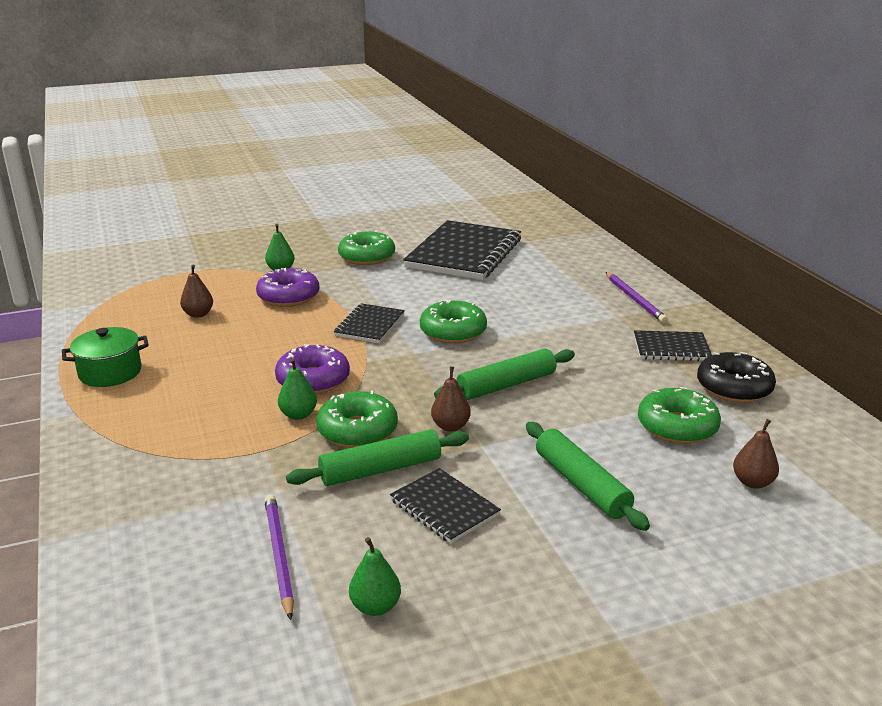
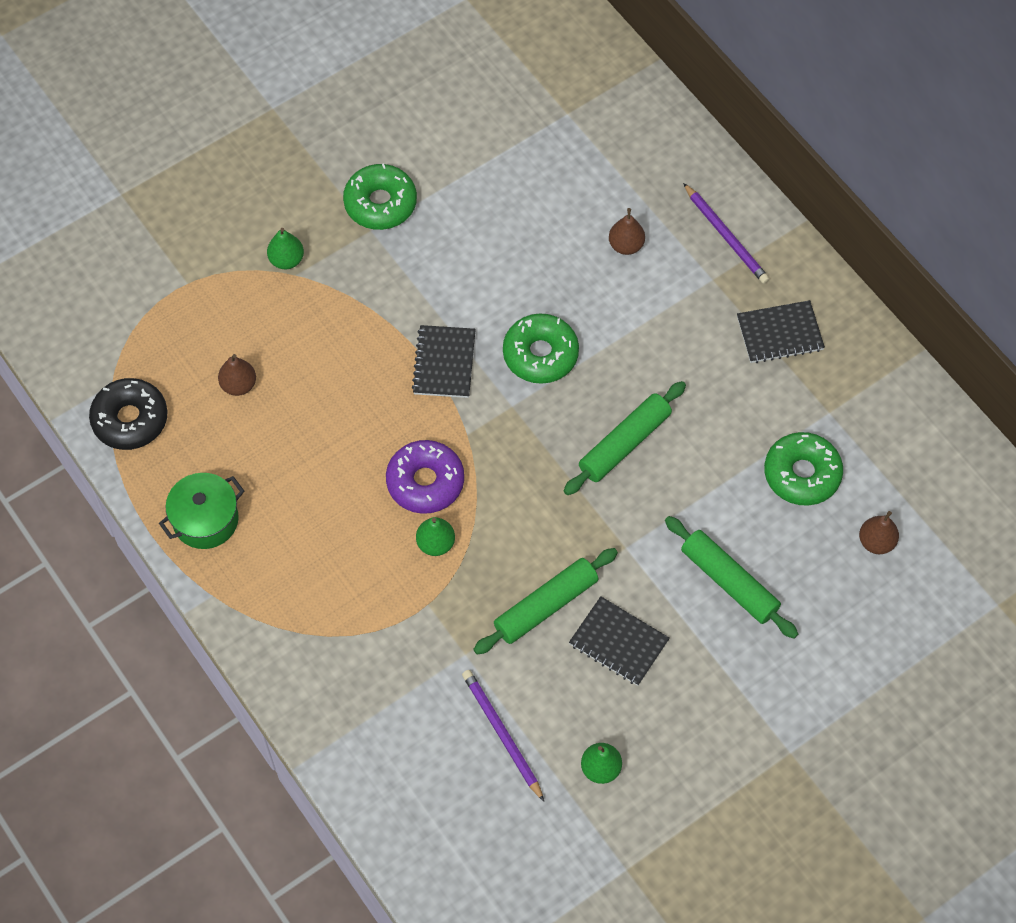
camera: 15 degrees left, 35 degrees up
purple donut [256,268,319,307] -> none
green donut [316,390,398,448] -> none
black notebook [403,220,521,280] -> none
brown pear [431,367,471,432] -> brown pear moved to [609,208,645,255]
black donut [697,352,776,403] -> black donut moved to [89,378,168,450]

